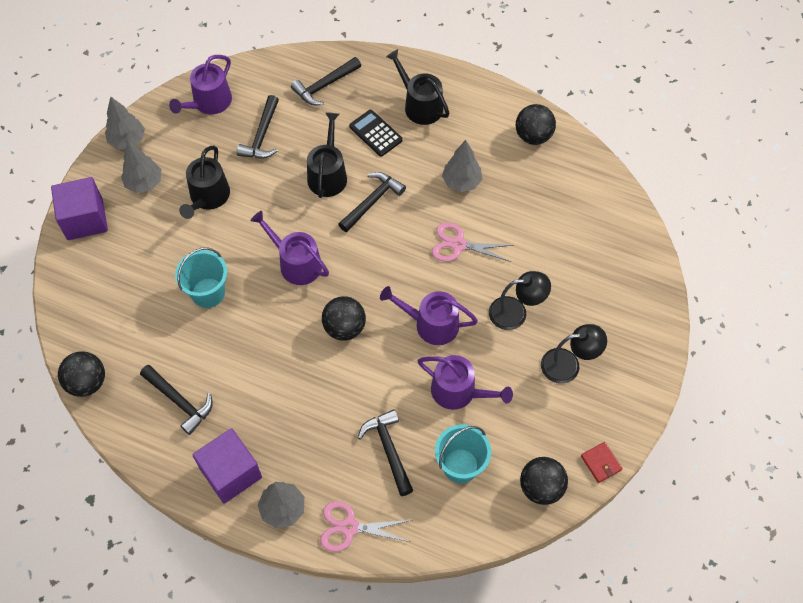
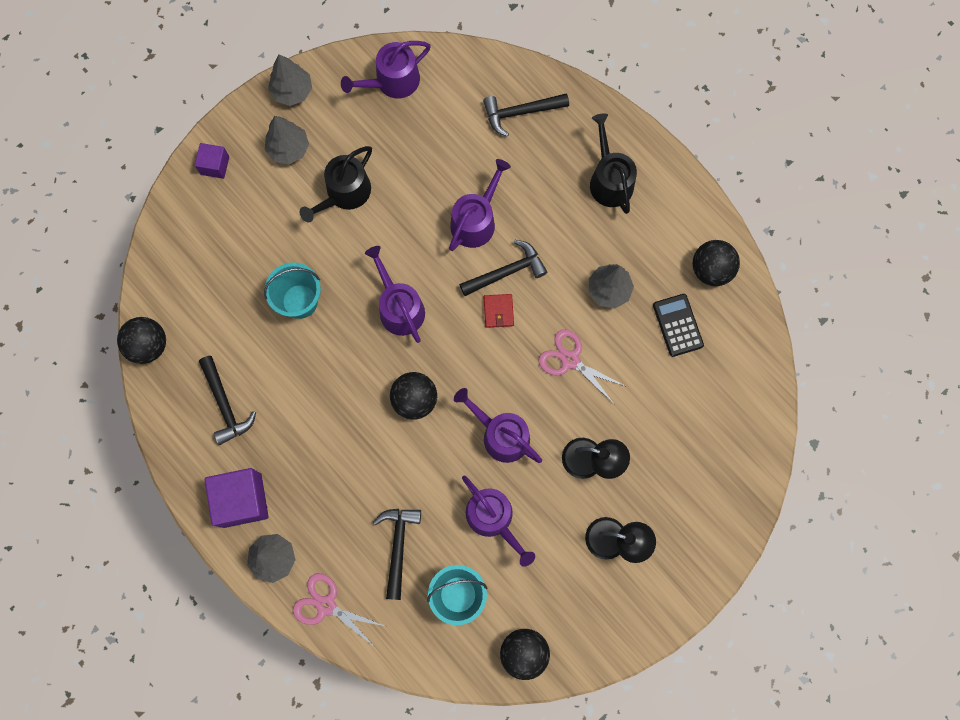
camera: 25 degrees right, 15 degrees up
purple cube [51,177,108,240] -> purple cube [195,143,229,179], size x0.56
black hammer [237,95,279,158] -> none
black watering can [307,112,347,198] -> purple watering can [449,159,511,251]
black calculator [349,110,403,156] -> black calculator moved to [653,294,704,357]
red wallet [581,442,623,483] -> red wallet moved to [484,294,514,328]

